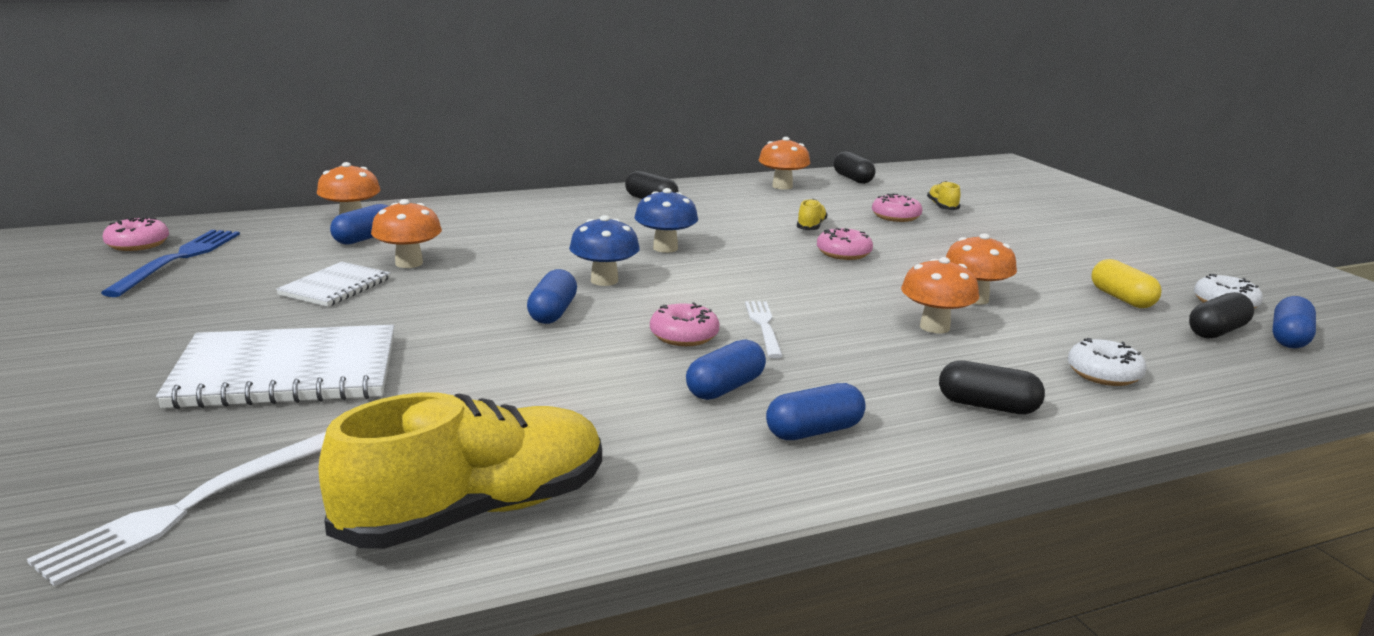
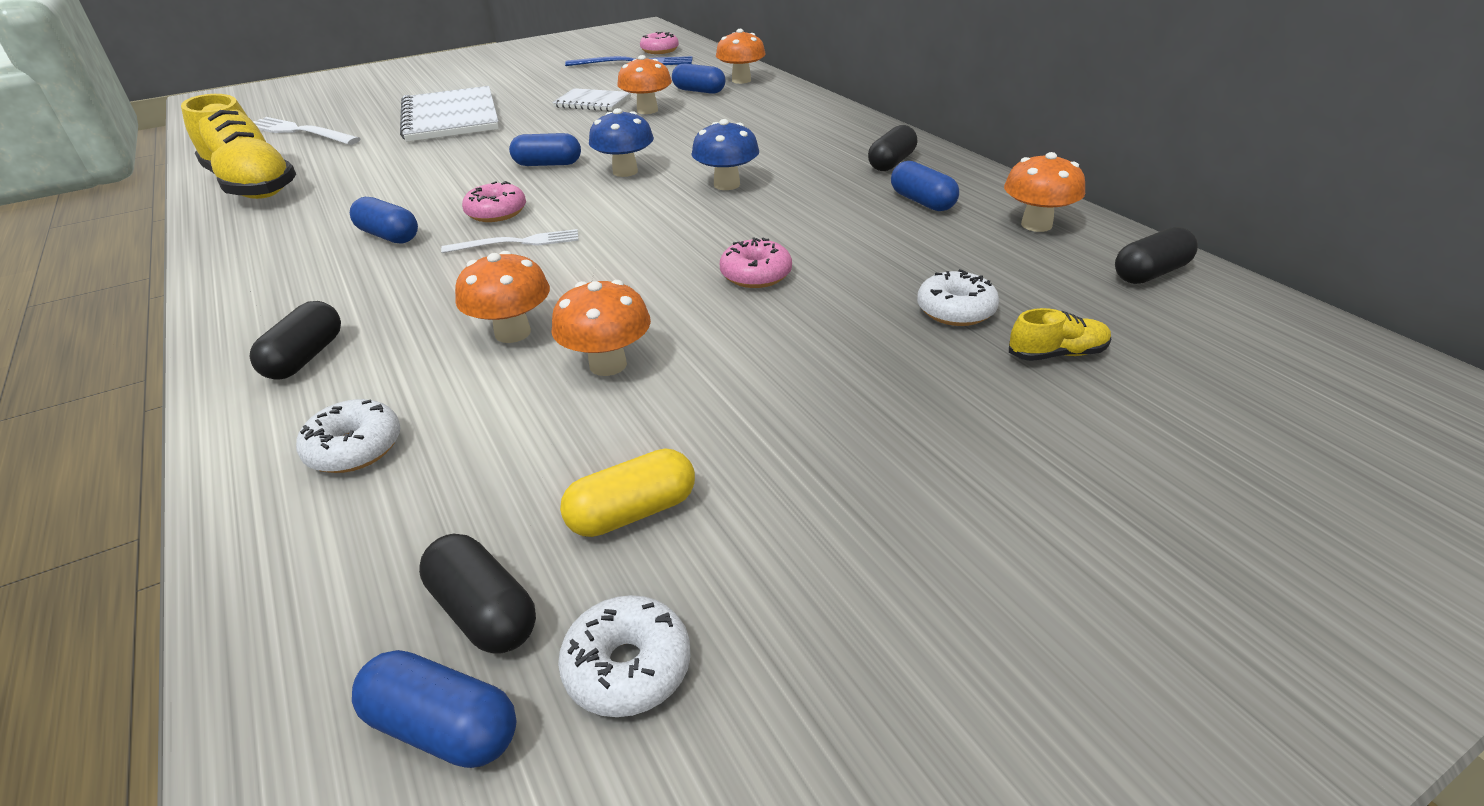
camera: 85 degrees right, 15 degrees up
blue capsule [766,383,866,440] -> blue capsule moved to [891,161,959,211]
yellow shoe [797,199,827,230] -> none
pink donut [872,193,923,222] -> white donut [917,269,999,326]

